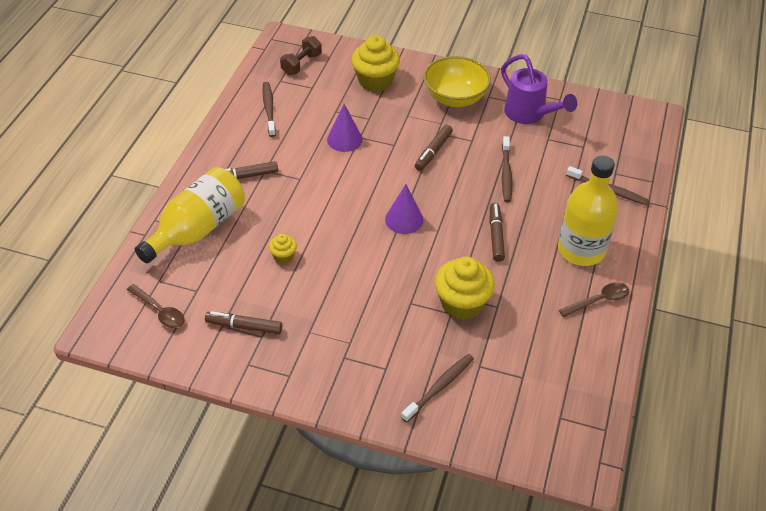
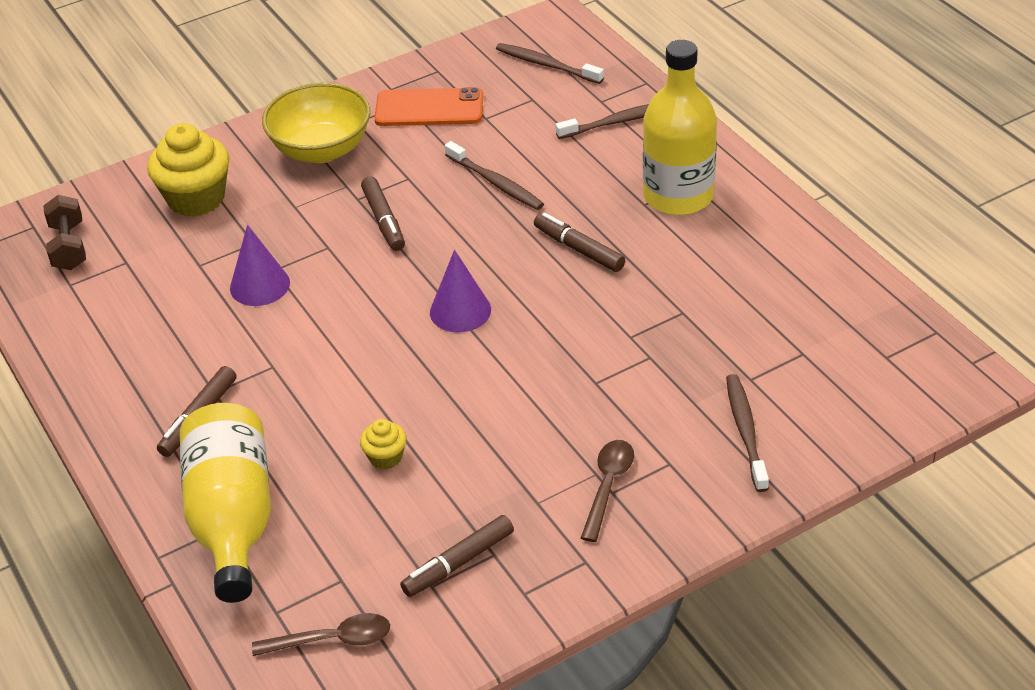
camera: 45 degrees left, 5 degrees down
brown toothbrush [263,82,276,137] -> brown toothbrush moved to [496,43,604,84]
yellow cupcake [435,257,495,320] -> none
purple watering can [501,54,577,124] -> orange phone [374,87,483,126]
brown spoon [559,282,629,317] -> brown spoon moved to [581,440,634,542]

